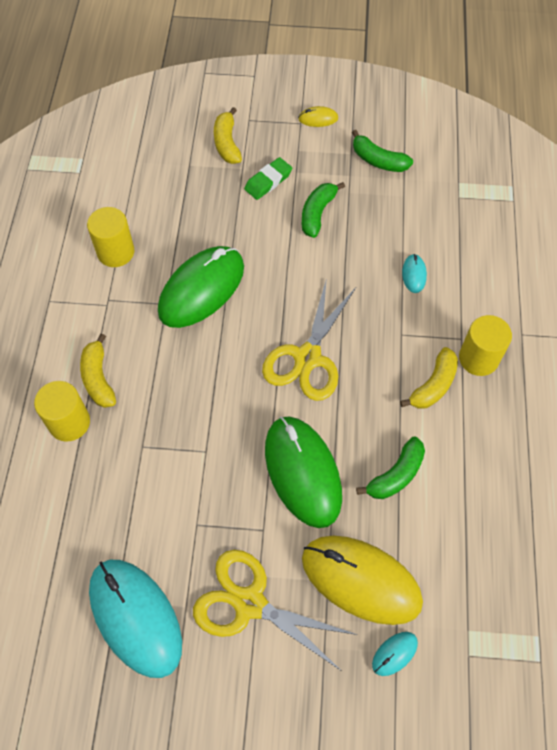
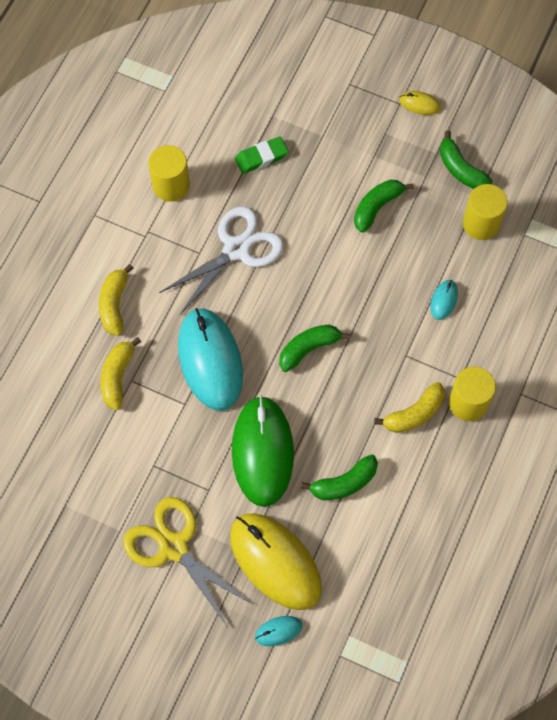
camera: 20 degrees right, 5 degrees up
yellow cylinder [34,381,90,442] -> yellow cylinder moved to [463,184,508,240]
turquoise mouse [89,560,182,678] -> turquoise mouse moved to [178,308,243,411]
green mouse [158,246,244,328] -> white scissors [159,206,284,315]
yellow banana [214,107,242,164] -> yellow banana moved to [101,337,141,410]
green eraser [244,157,292,200] -> green eraser moved to [235,137,288,174]
yellow scissors [262,278,356,401] -> green banana [279,325,351,372]

